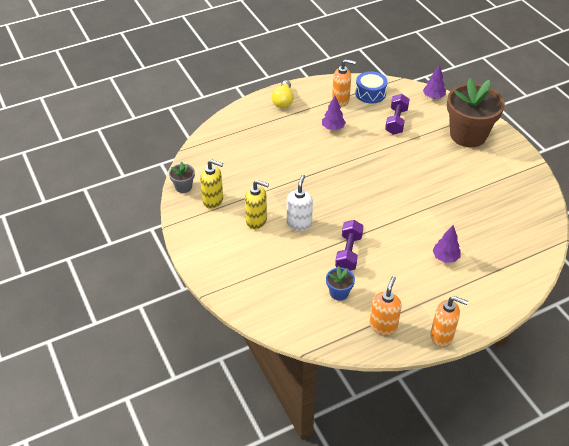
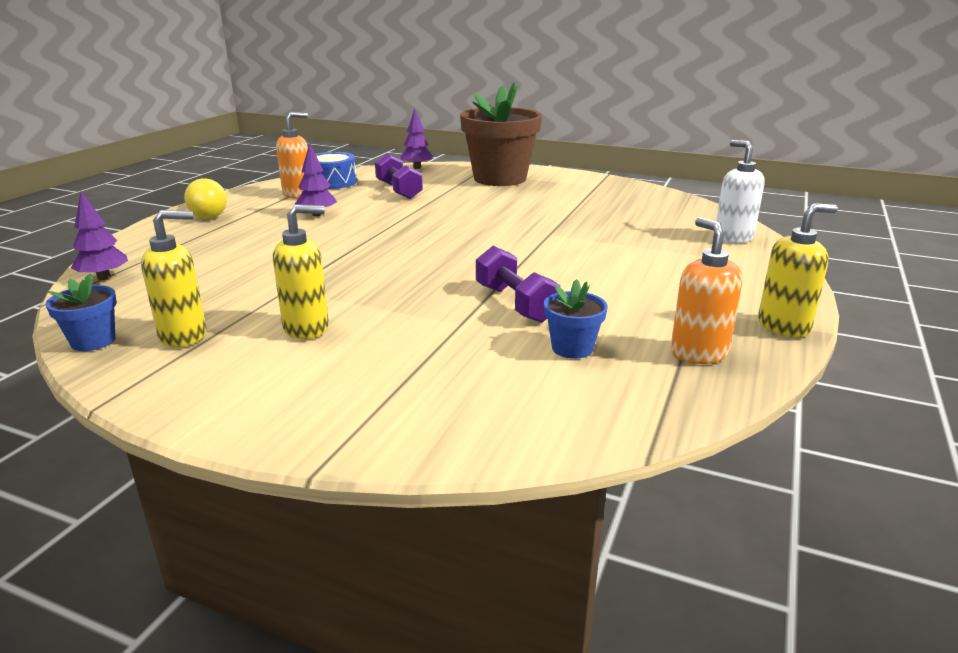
camera: 40 degrees left, 20 degrees down
grey flower pot [169,162,195,193] -> blue flower pot [46,273,117,351]
white soap dispenser [287,174,313,231] -> white soap dispenser moved to [716,140,765,243]
orange soap dispenser [430,296,468,347] -> yellow soap dispenser [758,203,838,337]
purple tree [433,225,461,262] -> purple tree moved to [71,191,128,280]

